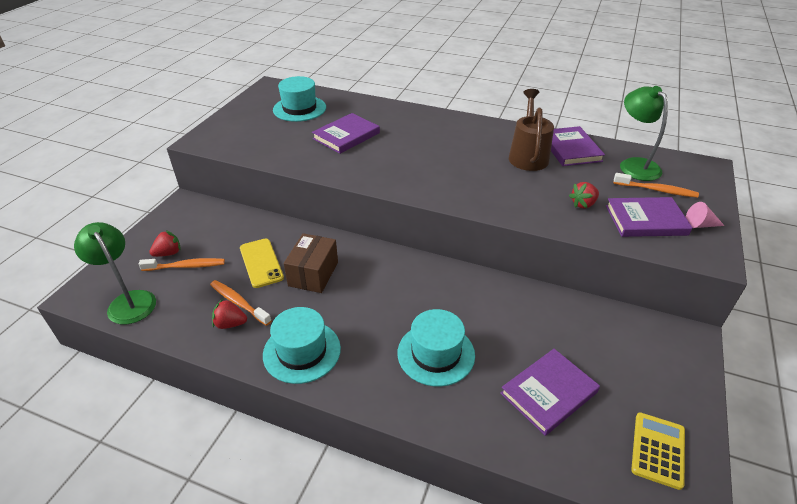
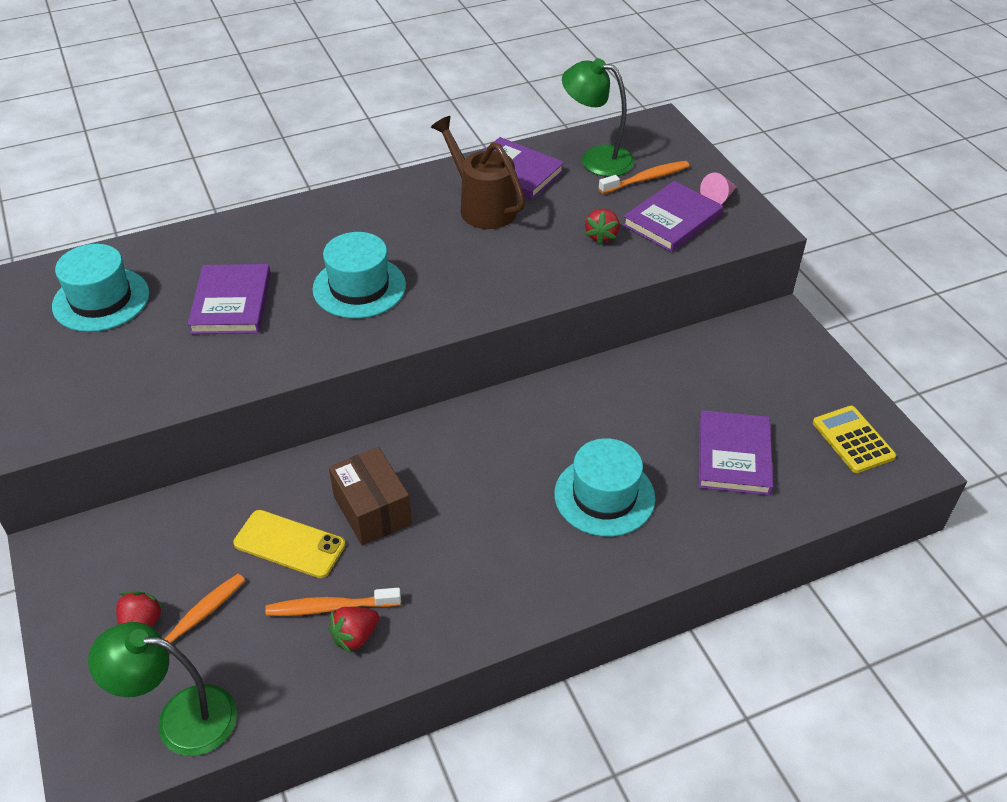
camera: 45 degrees left, 5 degrees up
turquoise hat [263,307,341,384] -> turquoise hat moved to [312,232,406,318]

